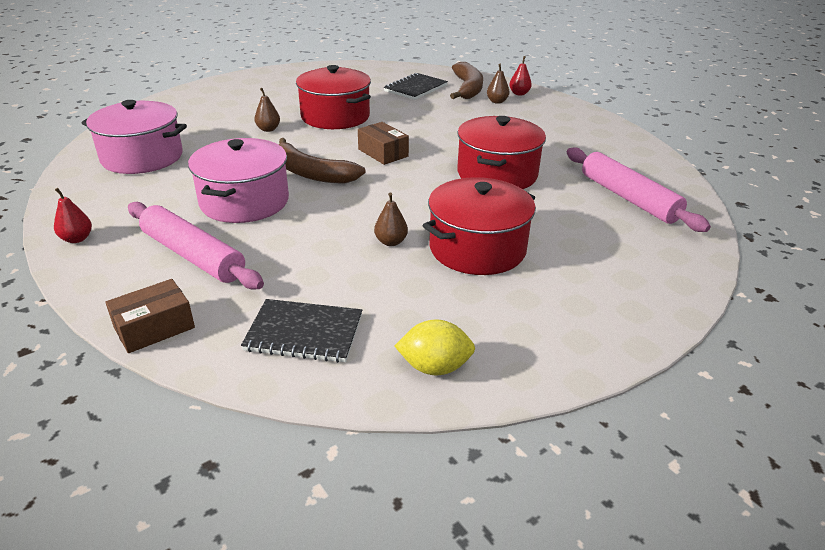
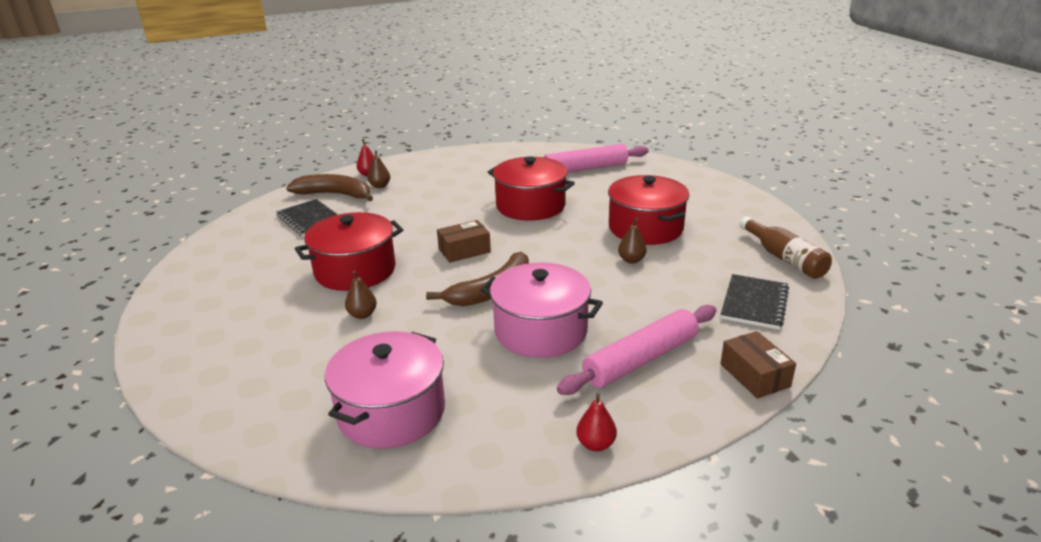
camera: 75 degrees left, 5 degrees down
yellow lemon [395,319,475,375] -> brown bottle [740,216,832,279]

